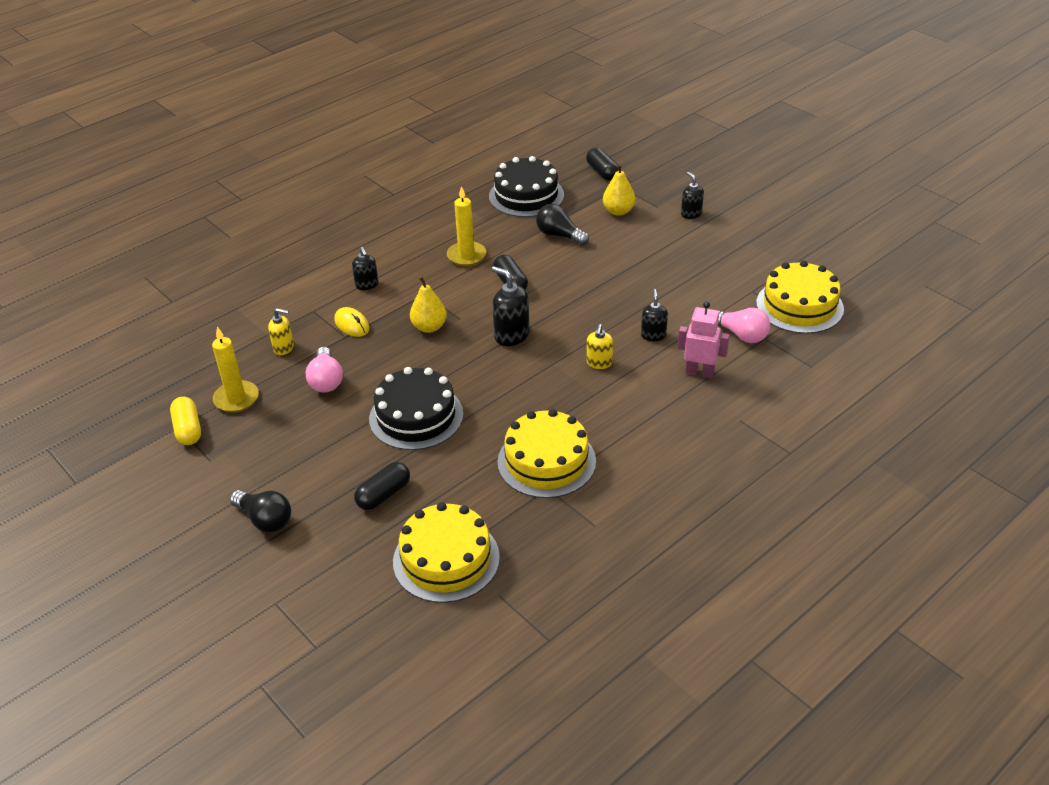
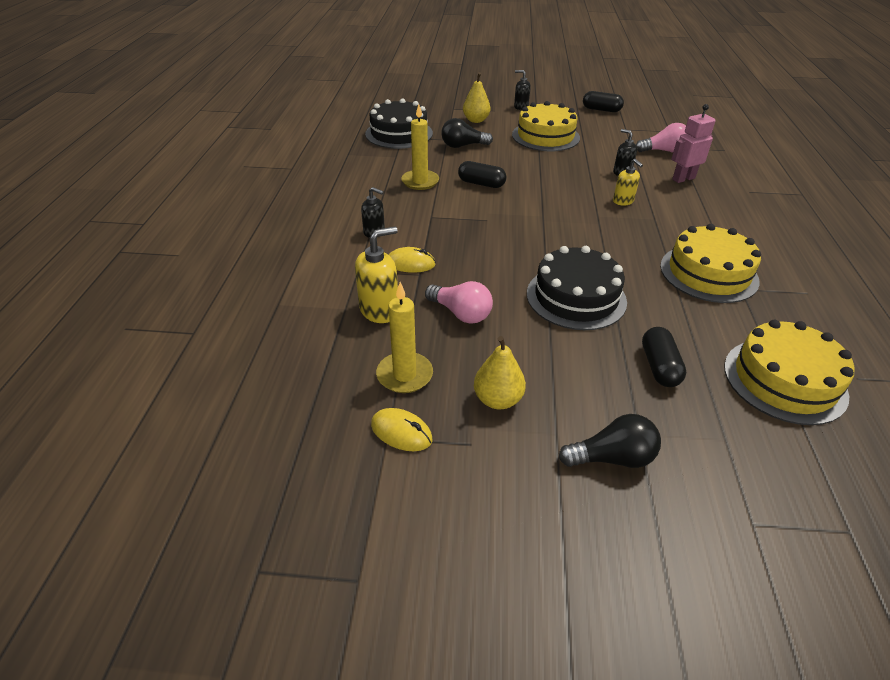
camera: 45 degrees left, 0 degrees up
yellow capsule [170,397,201,445] -> yellow mouse [371,408,433,451]
yellow soap dispenser [268,308,294,355] -> yellow soap dispenser [355,226,398,323], size x1.57
yellow pear [410,276,447,333] -> yellow pear moved to [474,336,526,409]
black soap dispenser [491,266,530,346] -> none
black capsule [586,148,619,181] -> black capsule moved to [583,91,624,112]
yellow cake [756,261,844,334] -> yellow cake moved to [512,101,580,151]

